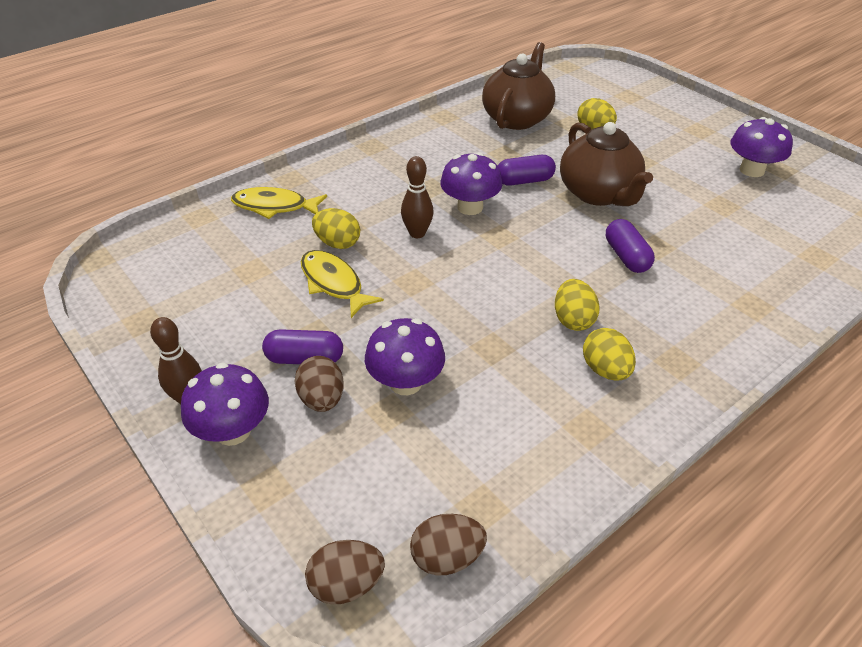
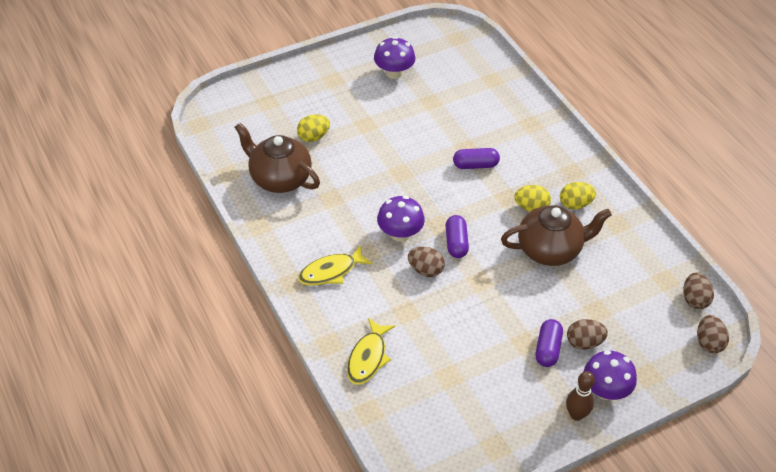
camera: 80 degrees left, 5 degrees up
yellow fish [301,250,384,318] -> yellow fish moved to [298,246,373,285]
yellow egg [312,208,360,249] -> none
purple mushroom [365,318,445,395] -> none
brown bowling pin [401,156,434,238] -> brown egg [408,247,445,277]
purple capsule [498,155,556,186] -> purple capsule moved to [446,215,469,258]
brown teapot [560,122,653,206] -> brown teapot moved to [501,206,612,266]

